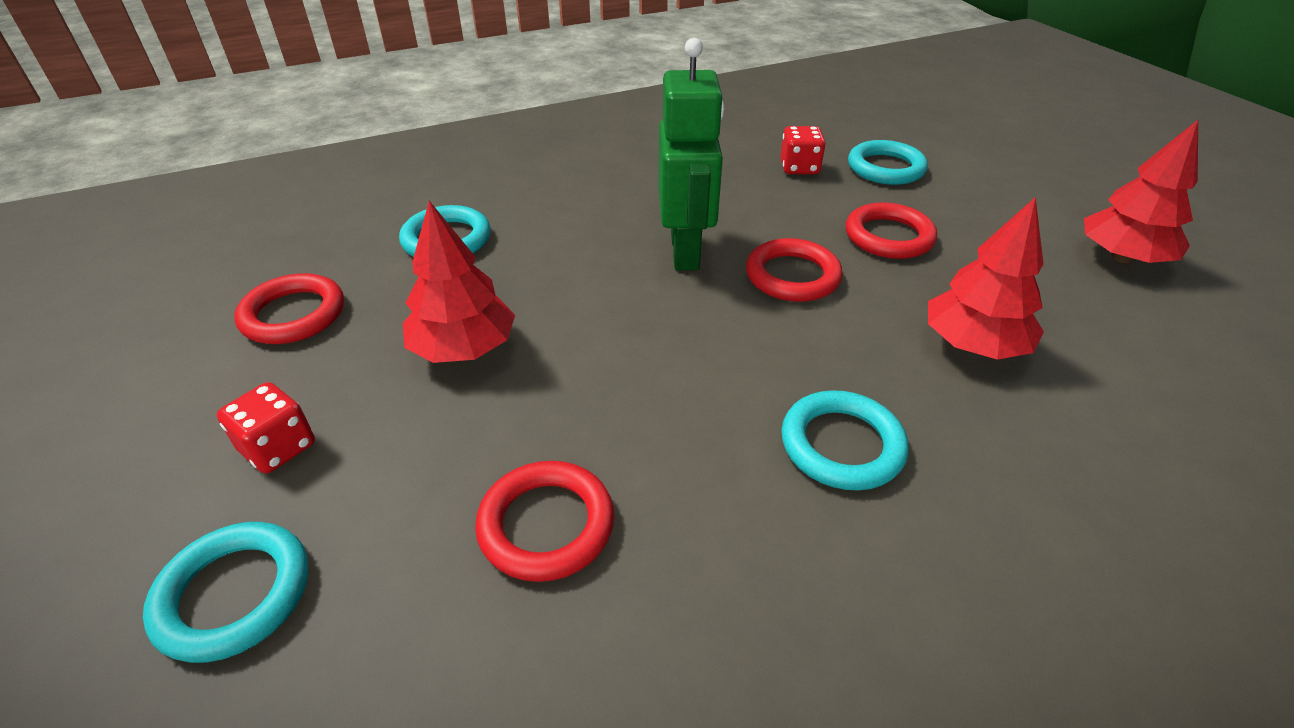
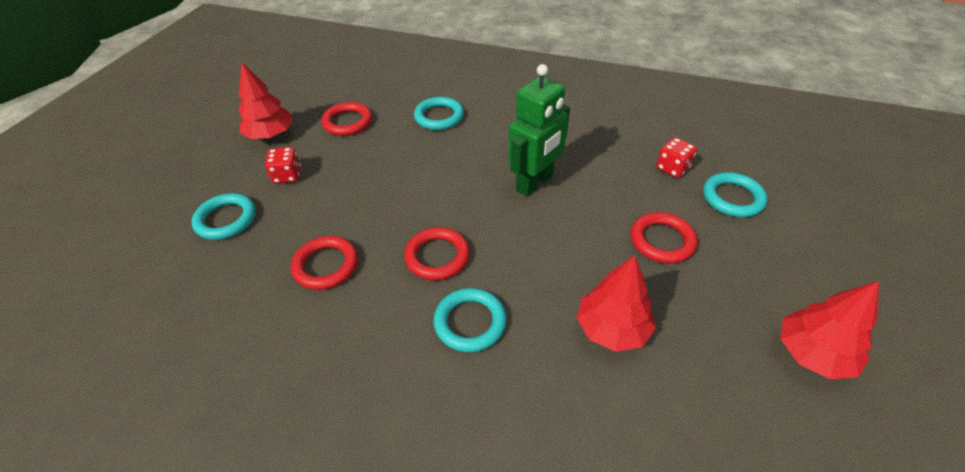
camera: 45 degrees right, 5 degrees up
red tree [403,201,515,363] -> red tree moved to [238,63,293,139]
red ring [746,238,843,302] -> red ring moved to [404,227,470,280]

